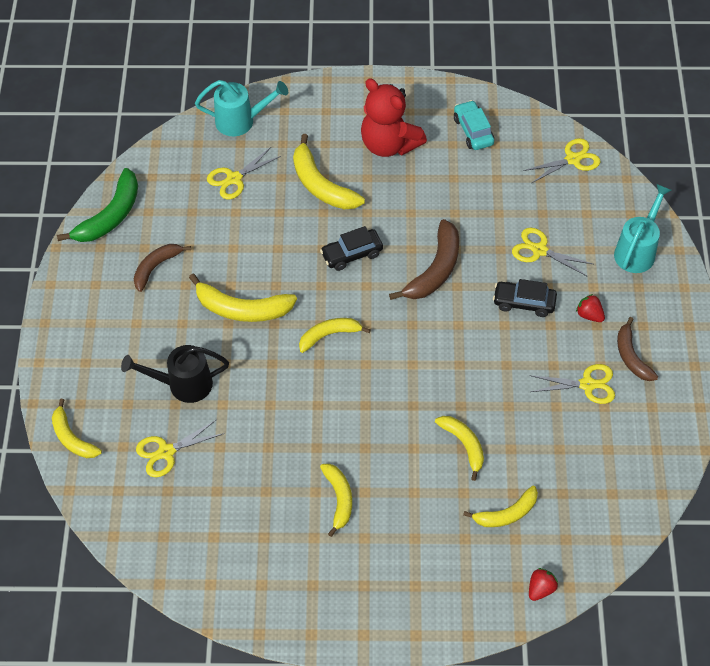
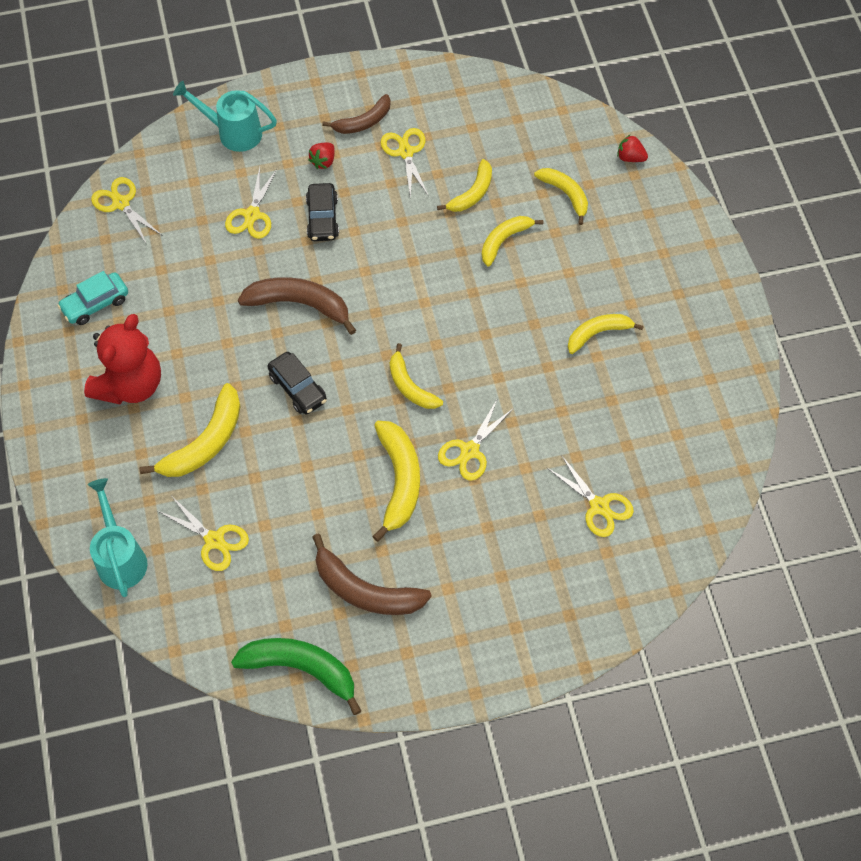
camera: 105 degrees left, 5 degrees up
yellow banana [52,399,102,458] -> yellow banana moved to [437,159,492,212]
black watering can [121,345,229,403] -> none
brown banana [134,244,191,292] -> brown banana [312,534,432,615], size x1.53
none -> yellow scissors [438,398,514,481]

